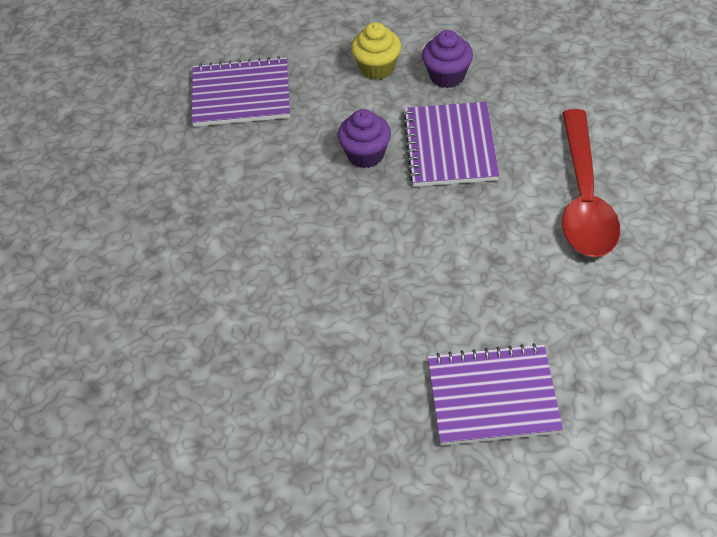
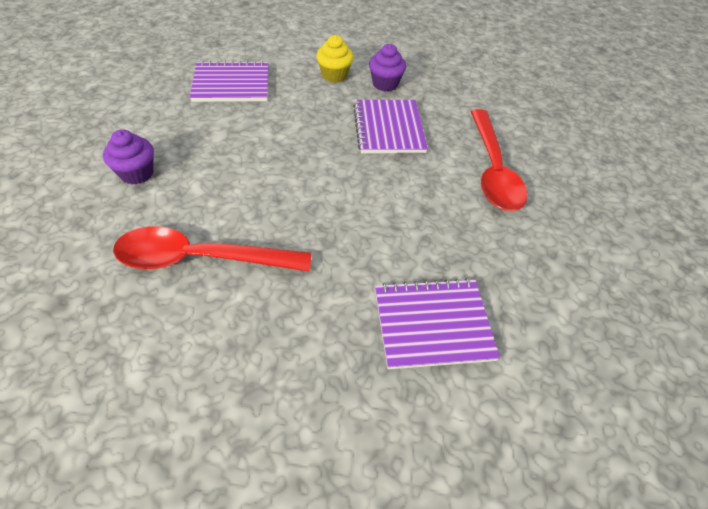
camera: 10 degrees left, 0 degrees up
purple cupcake [338,109,391,168] -> purple cupcake moved to [103,129,154,184]
none -> red spoon [113,226,312,272]

